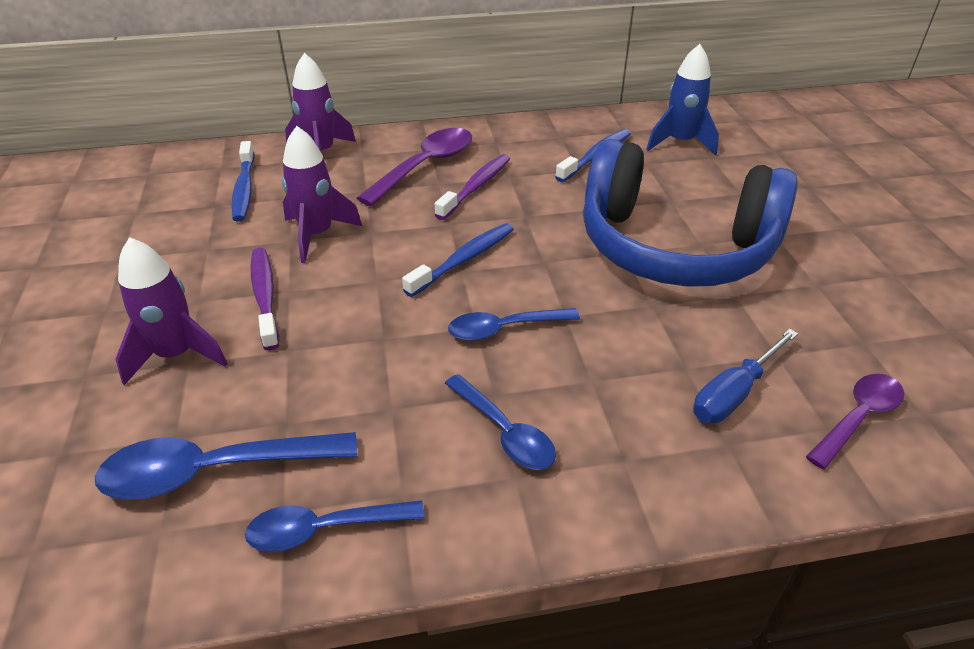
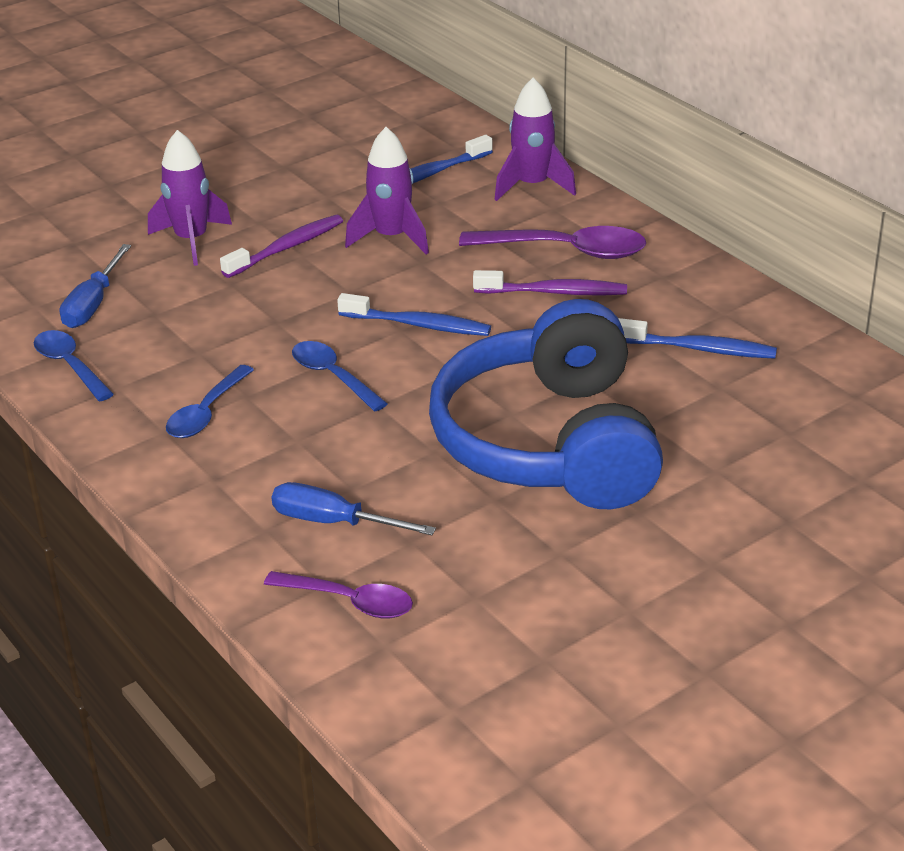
camera: 65 degrees right, 5 degrees down
blue spoon [95,432,357,500] -> blue screwdriver [59,244,131,328]
blue rocket [646,44,719,155] -> none

